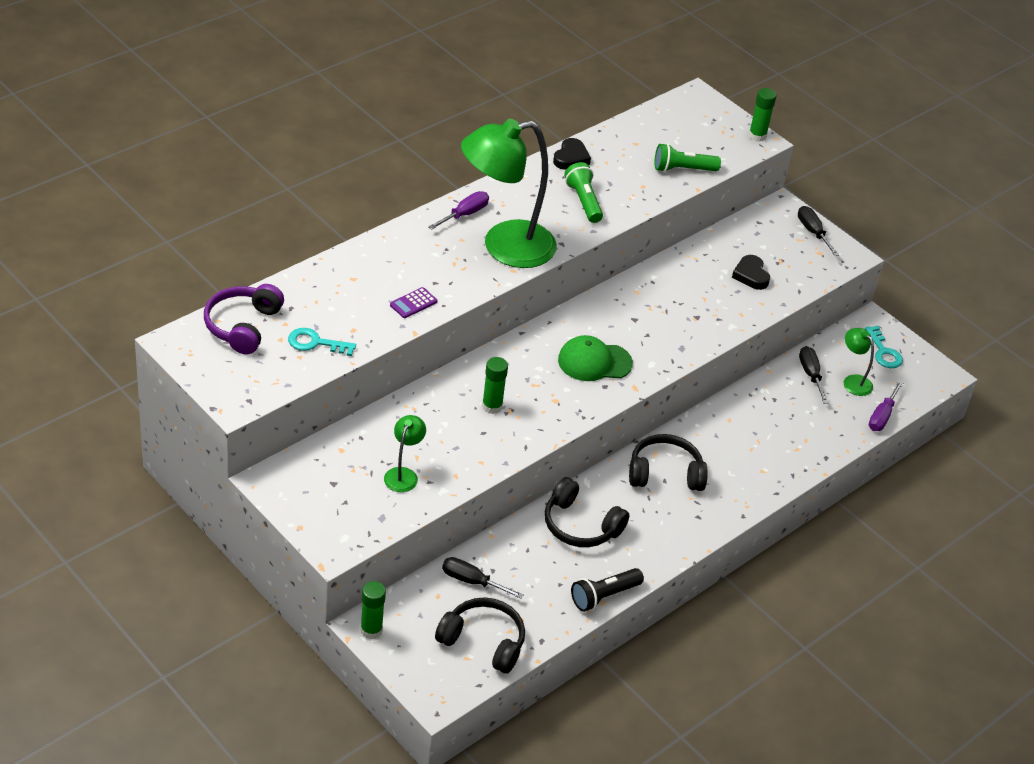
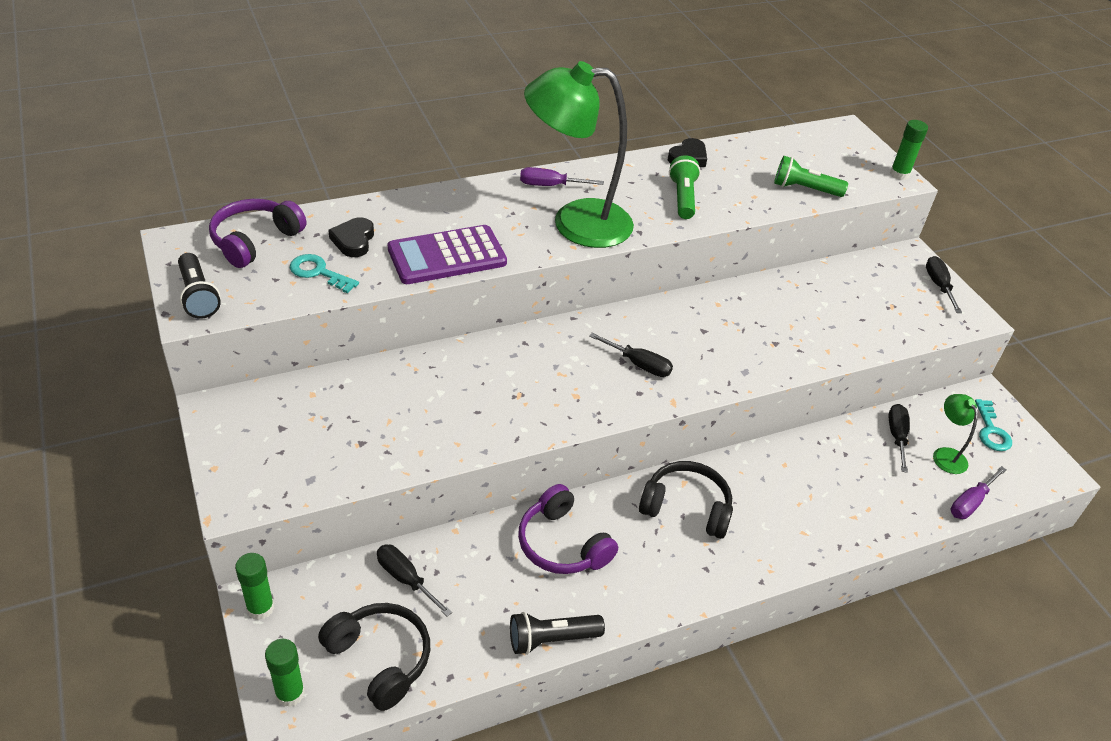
camera: 20 degrees right, 0 degrees up
green lamp [384,415,426,492] -> none
purple calculator [390,287,437,318] -> purple calculator [388,225,507,284], size x2.25
purple screwdriver [428,191,489,230] -> purple screwdriver turned 150 degrees counterclockwise [520,167,604,186]
green glue stick [482,357,508,414] -> green glue stick moved to [265,639,305,707]
black headphones [545,477,629,547] -> purple headphones [518,484,618,574]
green cap [558,335,633,381] -> black screwdriver [589,333,673,377]
black heart [732,255,770,290] -> black heart moved to [328,217,374,257]
none -> black flashlight [178,253,221,319]

